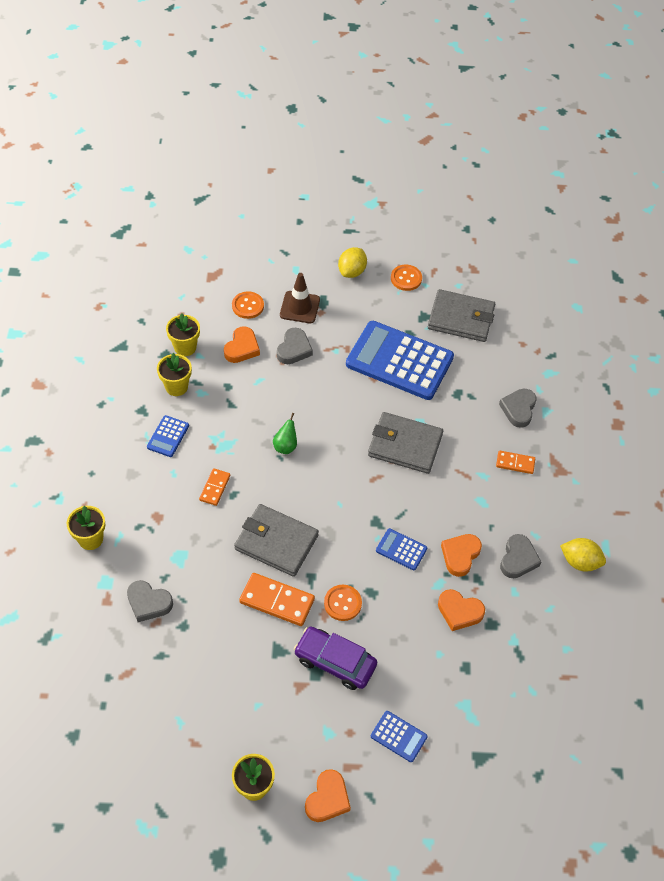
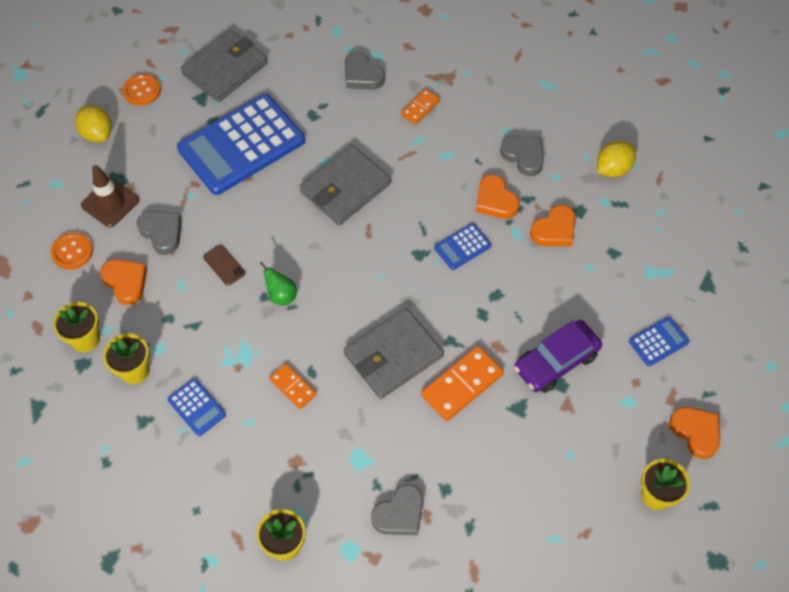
camera: 60 degrees left, 5 degrees up
orange button [324,585,362,621] -> none
yellow lemon [560,538,606,571] -> yellow lemon moved to [597,141,636,178]
none -> brown phone [203,245,245,286]

